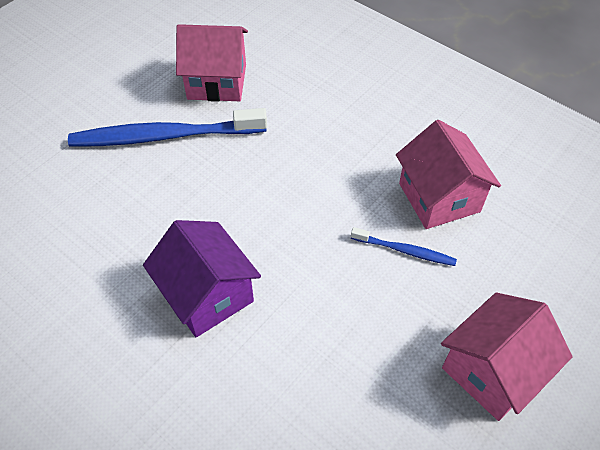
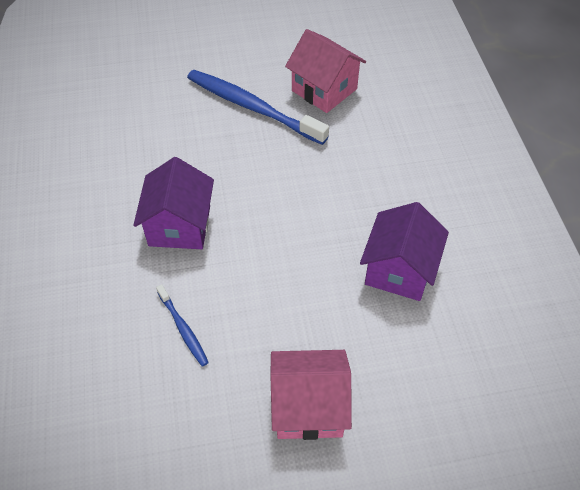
camera: 40 degrees right, 0 degrees up
blue toothbrush [351,227,457,266] -> blue toothbrush moved to [156,284,209,367]
pink house [396,120,501,229] -> purple house [360,202,449,301]

